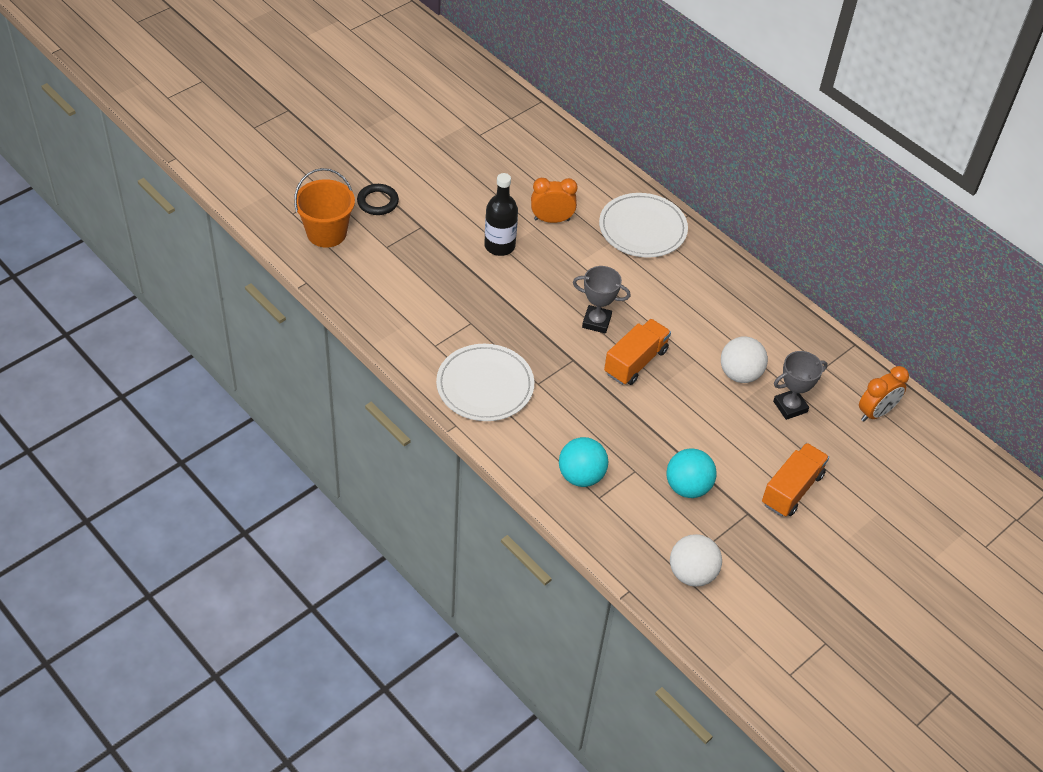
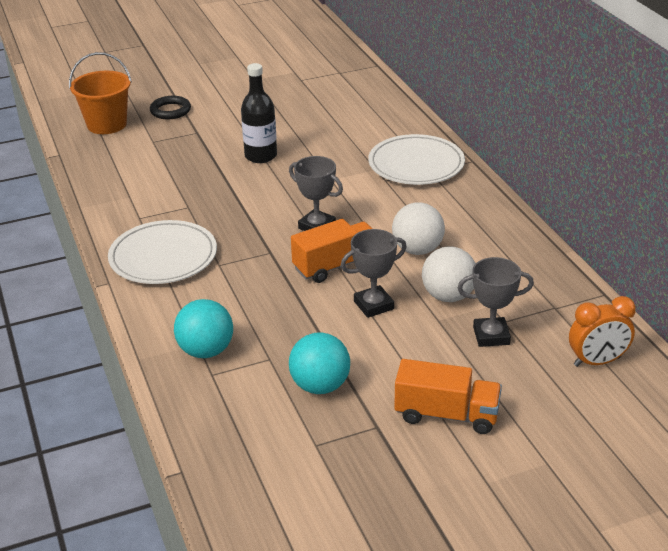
camera: 25 degrees right, 15 degrees down
orange clock [531,178,578,223] -> none
white ball [670,534,722,587] -> white ball moved to [392,202,445,255]
orange truck [762,443,829,517] -> orange truck turned 45 degrees clockwise [394,359,502,434]
none -> grey trophy [341,229,407,318]

